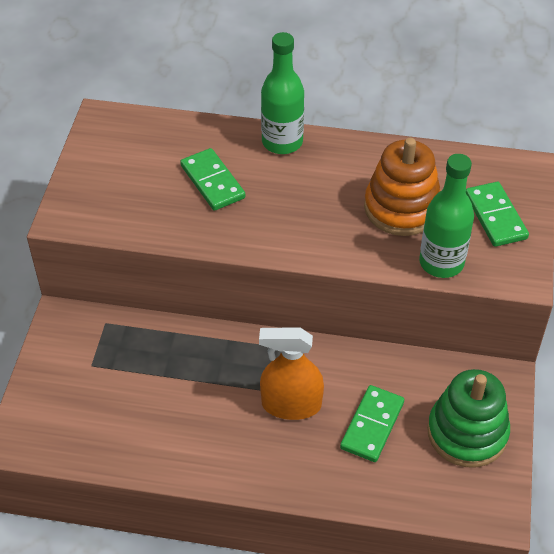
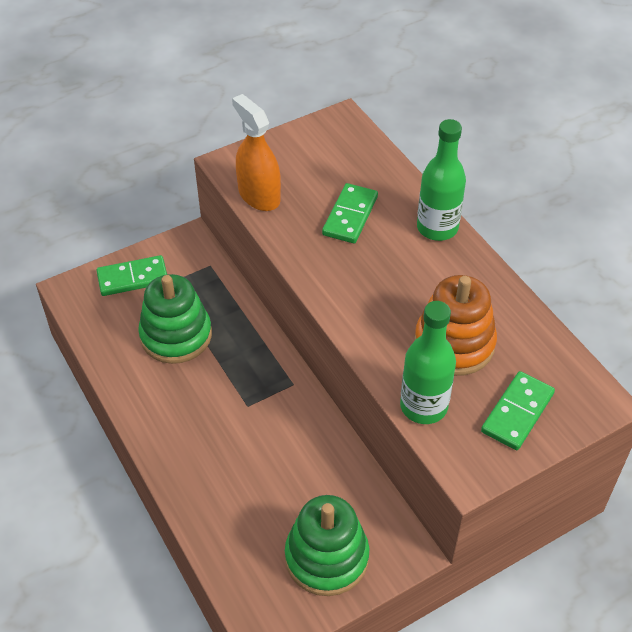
camera: 50 degrees right, 0 degrees up
orange spray bottle [259,327,324,420] -> orange spray bottle moved to [232,94,281,211]
green domino [340,385,404,462] -> green domino moved to [96,255,167,296]
none -> green stacking toy [138,274,212,364]

